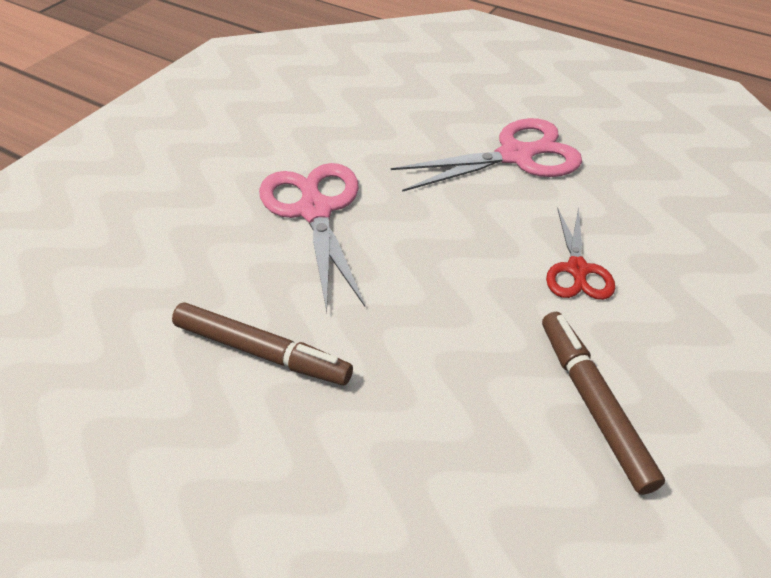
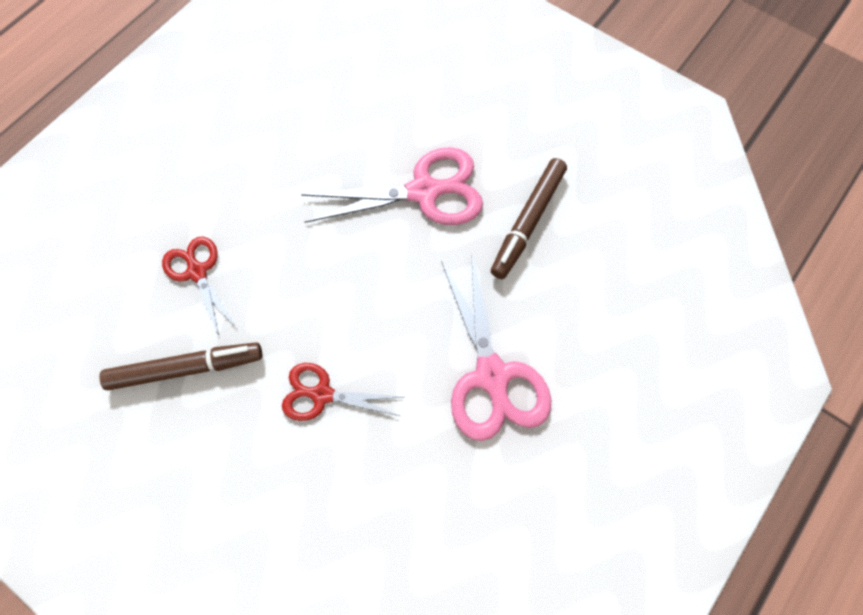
camera: 95 degrees right, 20 degrees up
brown marker [172,302,353,385] -> brown marker moved to [491,158,567,279]
none -> red scissors [162,237,237,336]

